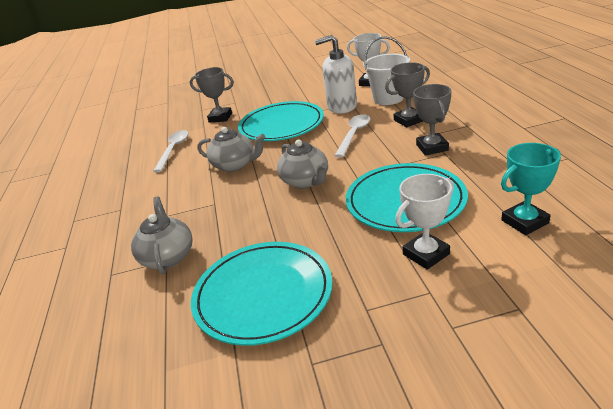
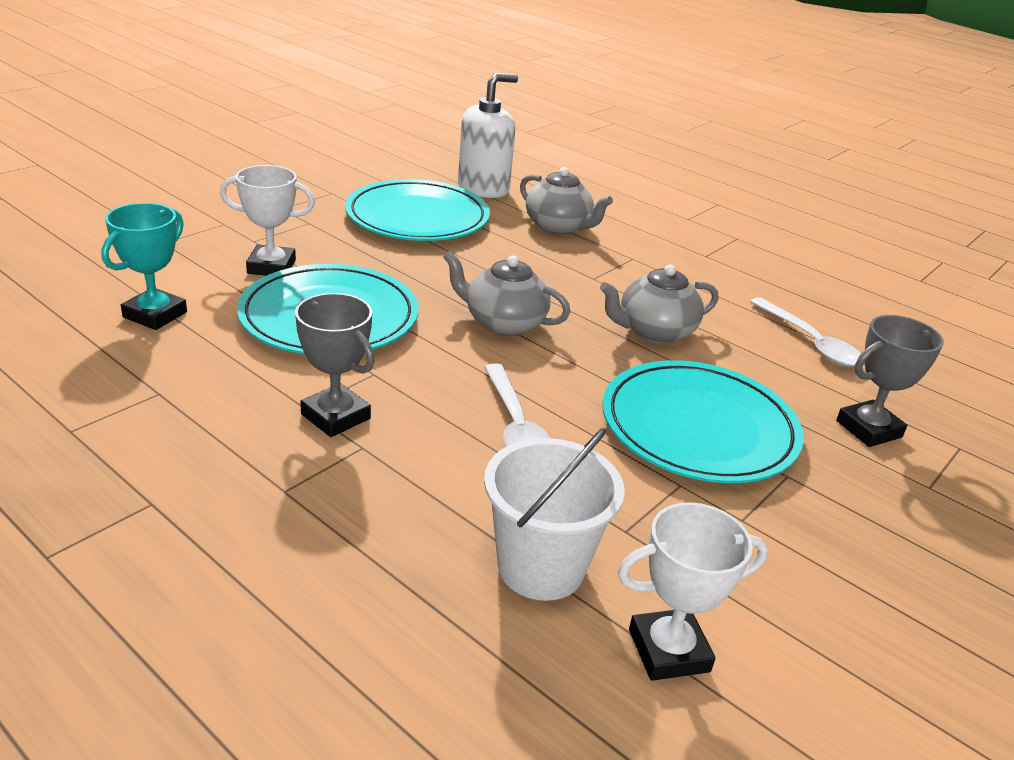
camera: 135 degrees right, 0 degrees up
white soap dispenser [315,35,357,113] -> white soap dispenser moved to [458,73,518,198]
grey trophy [385,62,430,127] -> none
white trophy [395,174,454,270] -> white trophy turned 75 degrees clockwise [220,165,315,276]

